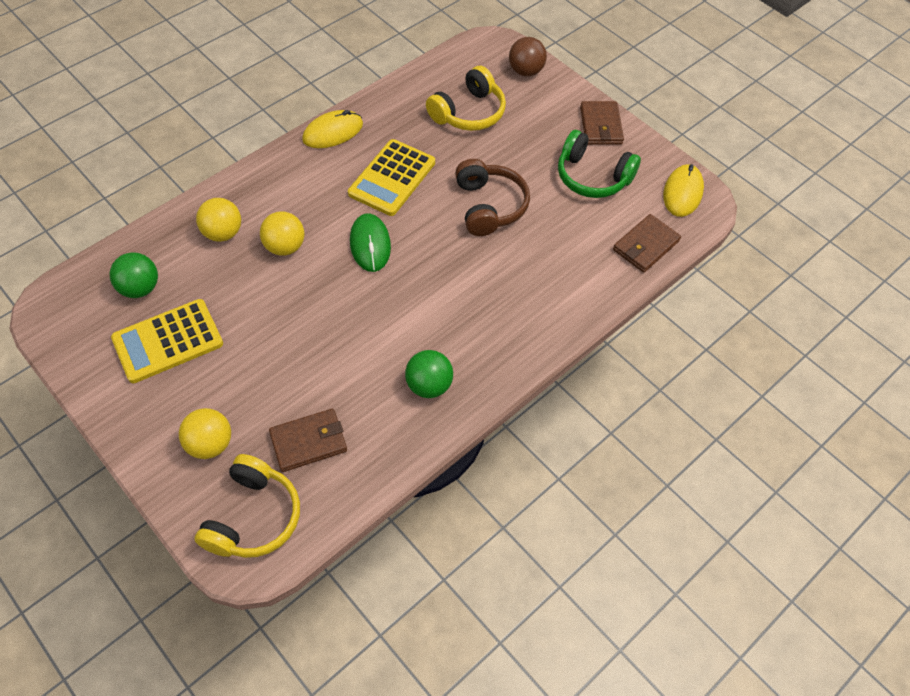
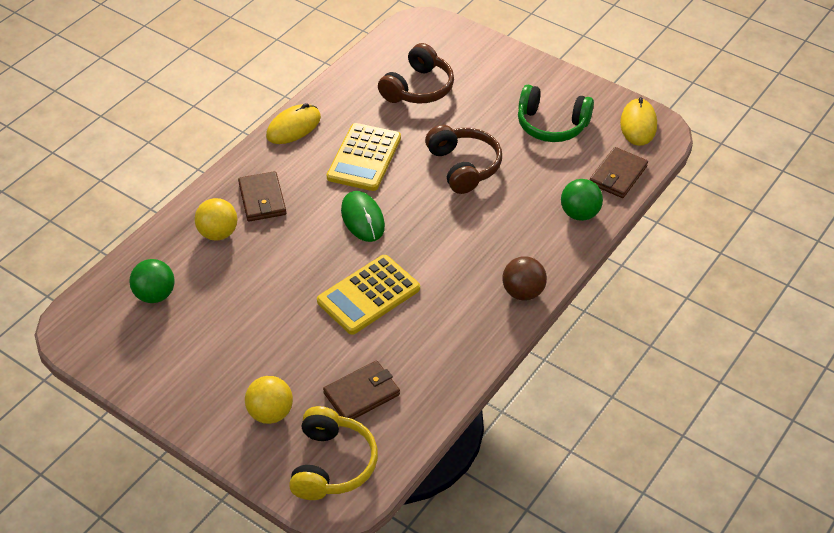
camera: 10 degrees left, 10 degrees down
yellow calculator [111,299,223,383] -> yellow calculator moved to [317,255,420,335]
yellow ball [260,211,304,256] -> none
green ball [405,350,453,398] -> green ball moved to [561,179,603,221]
yellow headphones [426,66,506,131] -> brown headphones [378,43,454,104]
brown ball [509,37,547,76] -> brown ball moved to [502,256,547,301]
brown wallet [580,101,624,145] -> brown wallet moved to [238,171,286,222]

